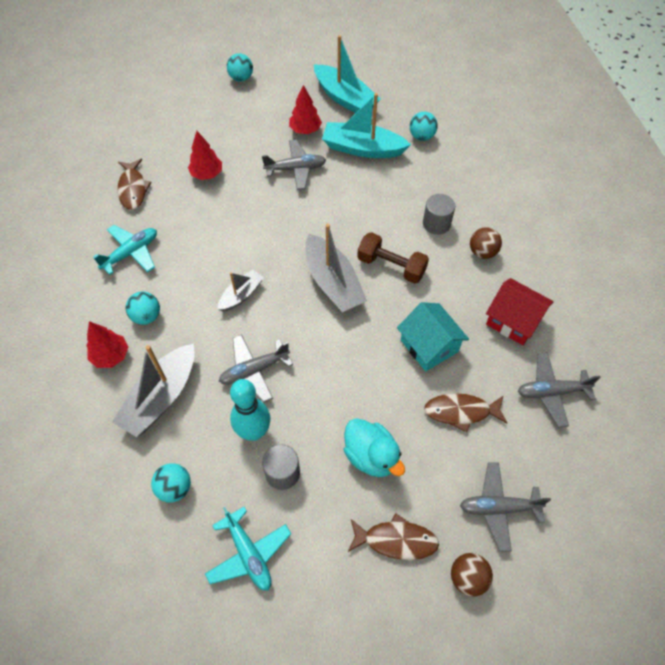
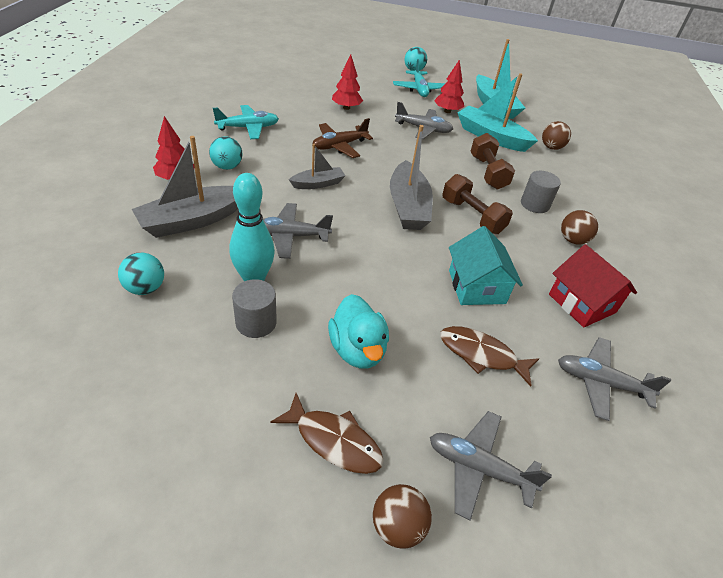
camera: 20 degrees right, 15 degrees down
brown fish [118,159,152,210] -> none
turquoise plane [205,507,291,591] -> turquoise plane moved to [393,59,445,97]
turquoise ball [410,112,438,141] -> brown ball [542,121,571,150]
none -> brown plane [312,118,373,158]
none -> brown dumbbell [471,133,515,189]

